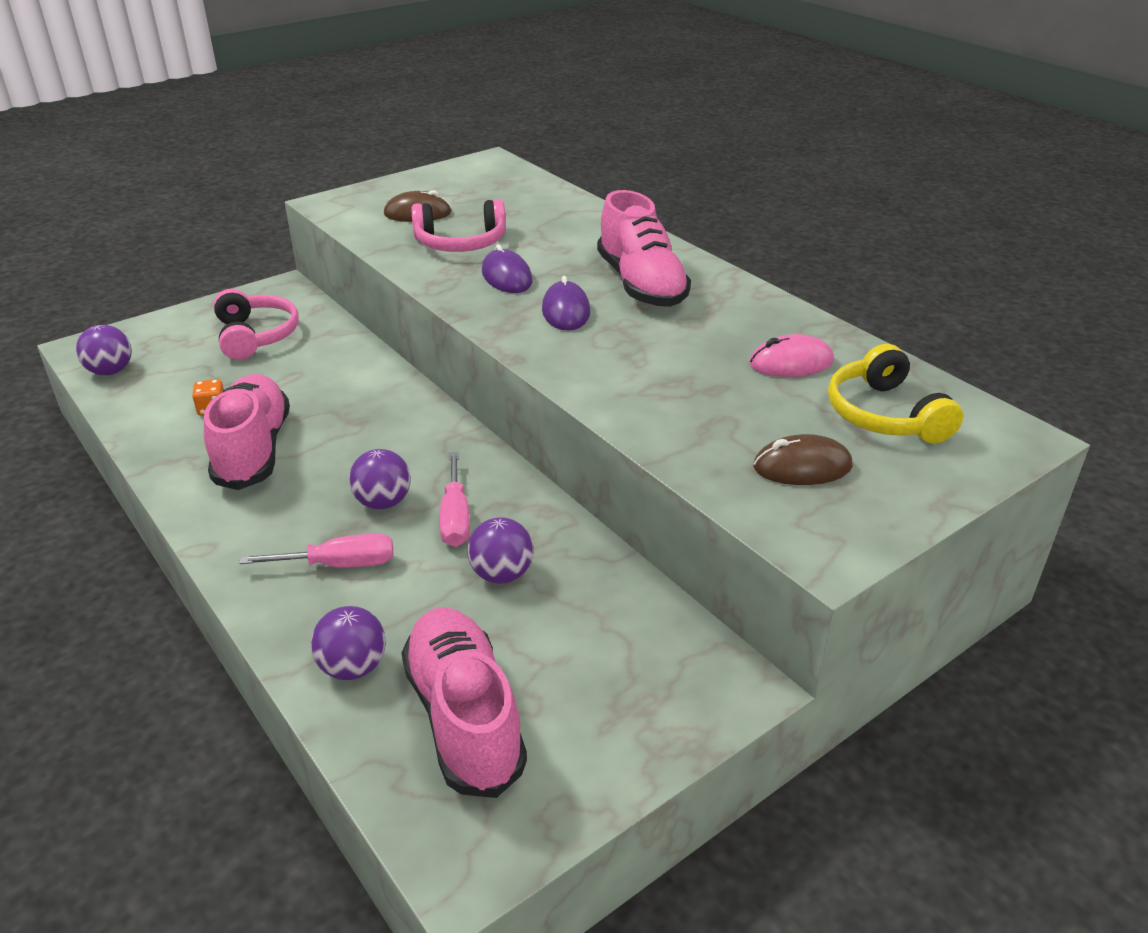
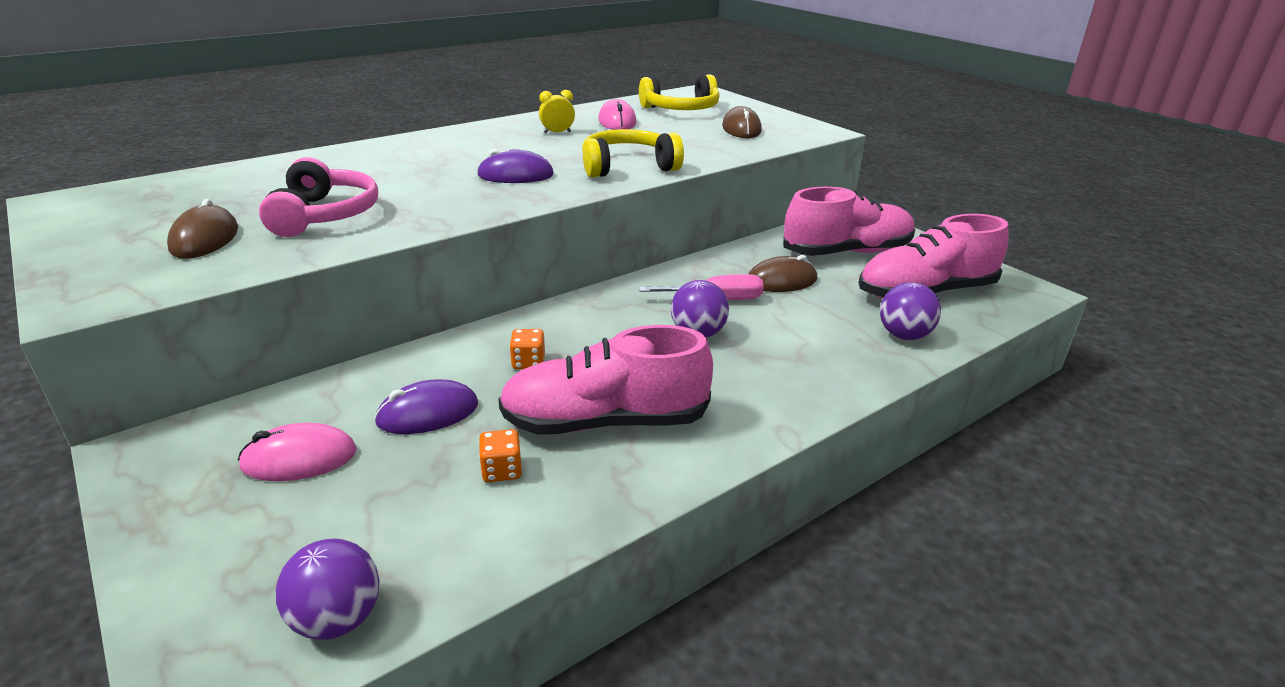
camera: 90 degrees left, 5 degrees down
pink headphones [214,289,299,360] -> pink mouse [238,423,357,481]
pink screwdriver [239,534,393,567] -> none
purple ball [467,517,533,584] -> brown mouse [748,255,817,292]
purple mouse [482,244,533,293] -> purple mouse moved to [374,380,478,434]
pink shoe [597,190,691,307] -> pink shoe moved to [783,187,915,256]
none -> orange dice [510,329,545,369]
none -> yellow clock [539,90,575,134]
none -> yellow headphones [582,129,684,178]

